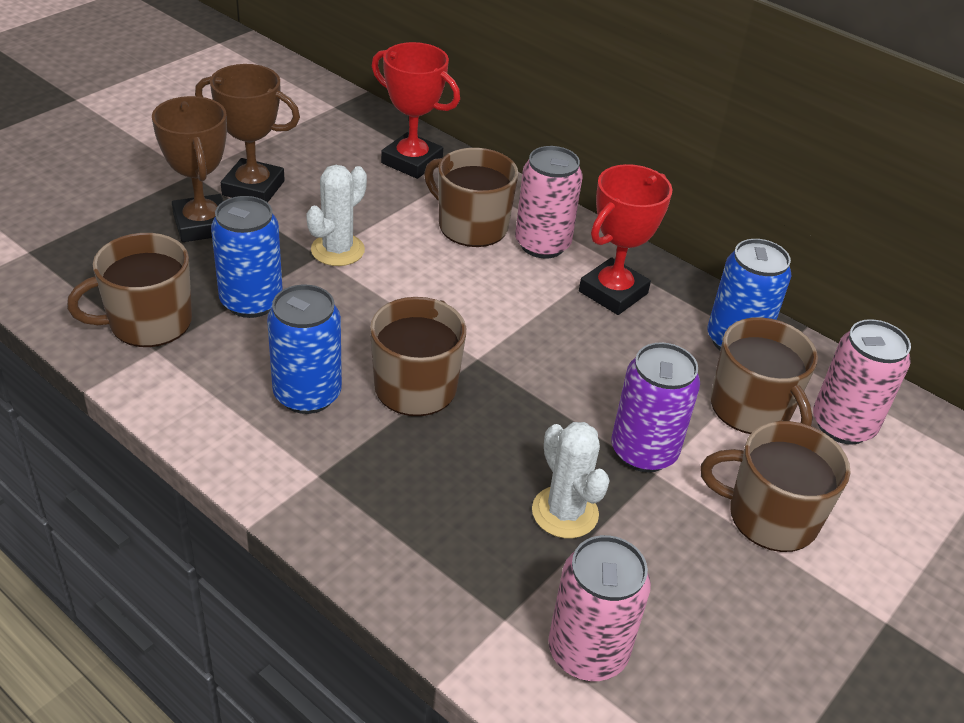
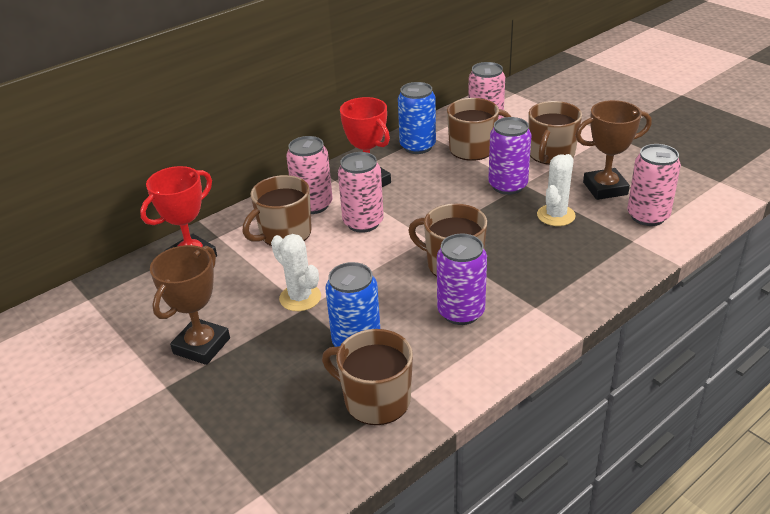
camera: 75 degrees left, 5 degrees down
brown mug [67,233,192,347] -> brown mug turned 135 degrees clockwise [322,329,413,425]
brown trophy [152,96,227,242] -> brown trophy moved to [575,100,652,200]
blue can [267,284,342,414] -> purple can [437,233,487,325]
white cactus [532,422,610,538] -> white cactus turned 45 degrees counterclockwise [537,154,576,226]
none -> pink can [338,152,384,233]

